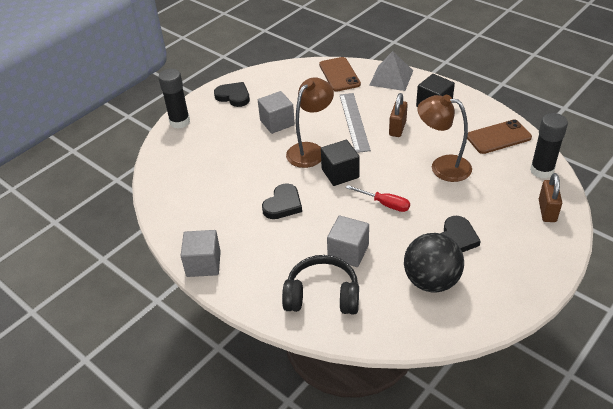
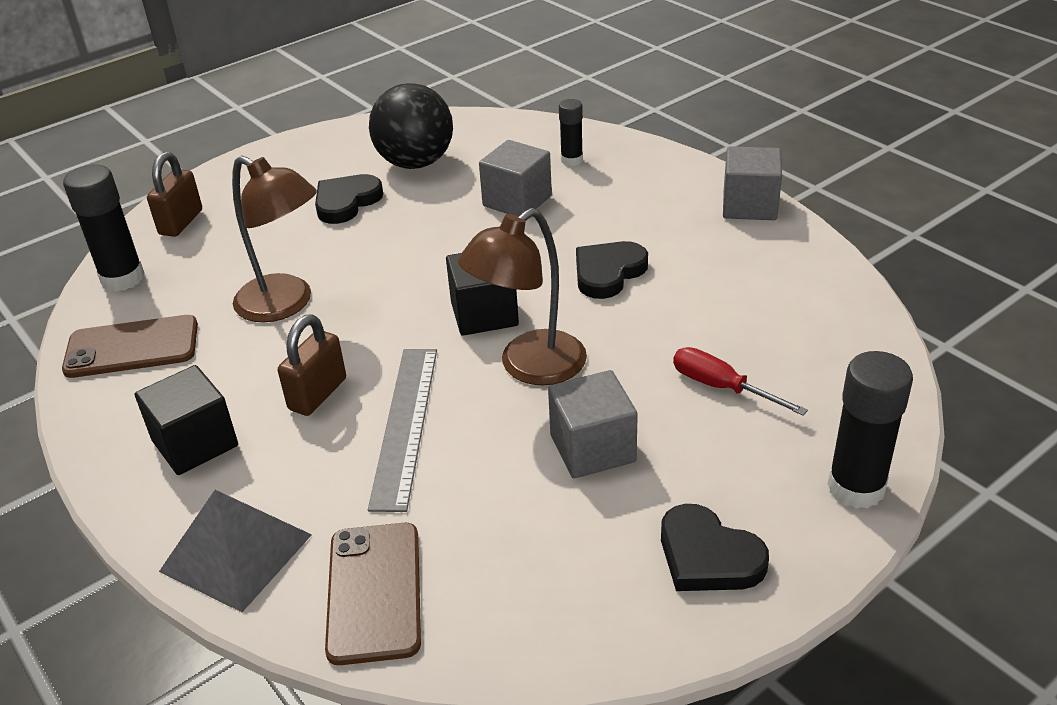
camera: 170 degrees left, 5 degrees down
black headphones [282,255,359,315] -> black glue stick [559,99,583,166]
red screwdriver [346,185,410,212] -> red screwdriver moved to [673,347,808,416]

